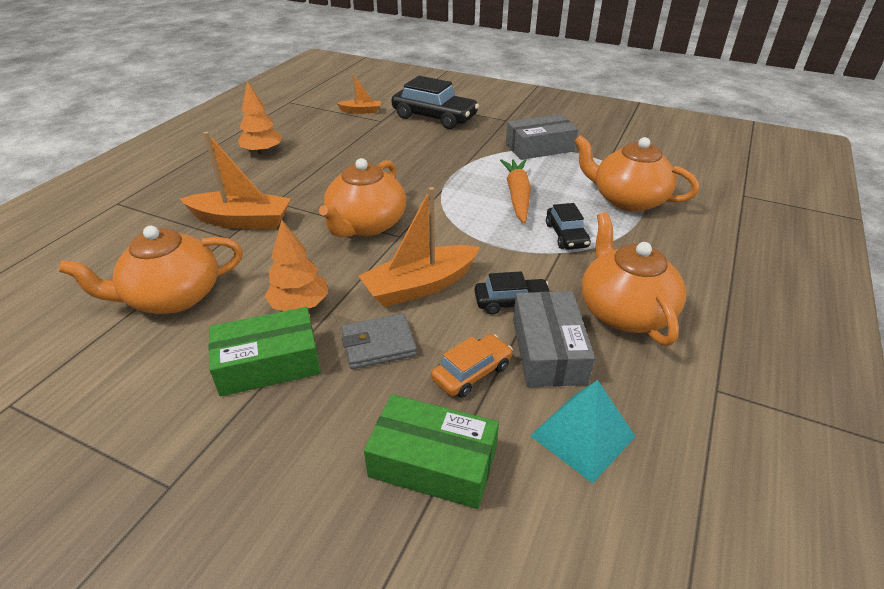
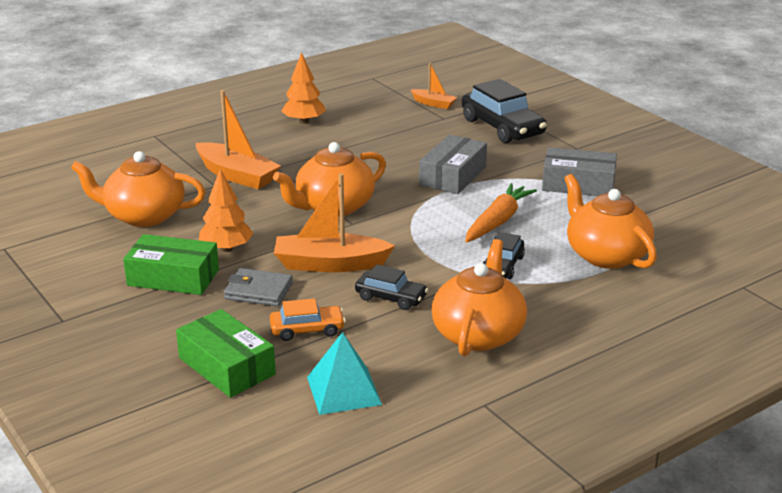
camera: 30 degrees right, 10 degrees down
grey box [513,291,595,387] -> grey box moved to [419,135,487,194]

